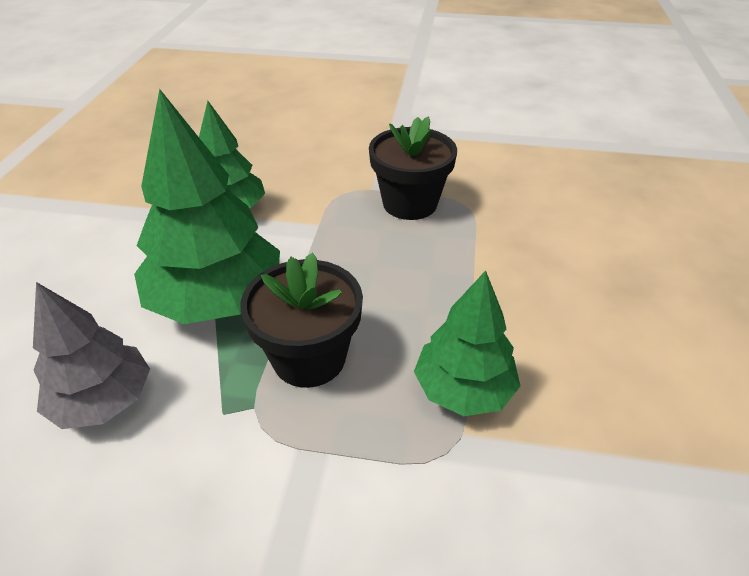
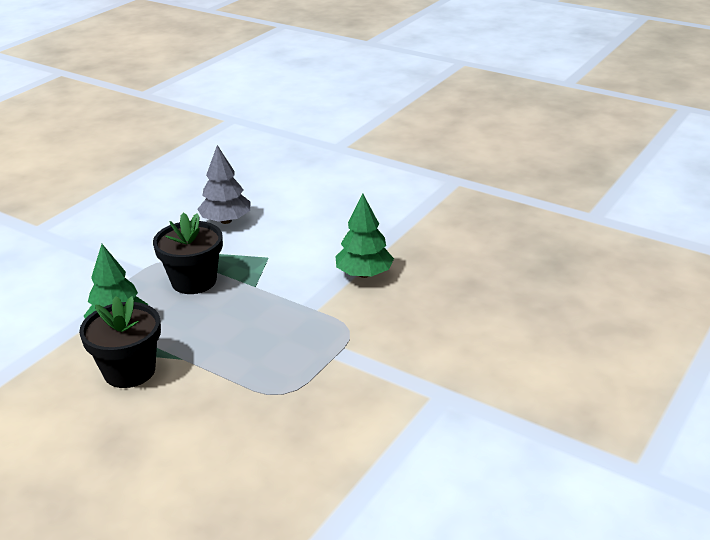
camera: 115 degrees right, 10 degrees down
green tree [134,89,280,324] -> none
black flower pot [369,117,457,220] -> black flower pot moved to [79,296,161,388]

